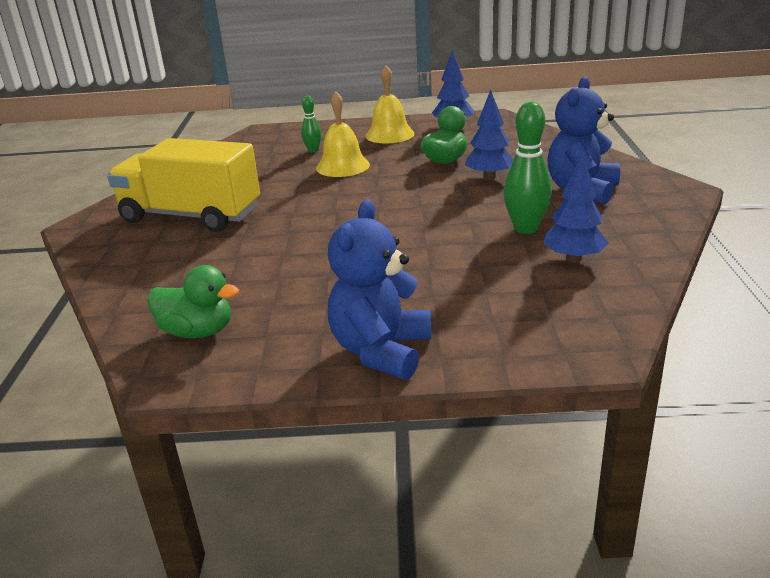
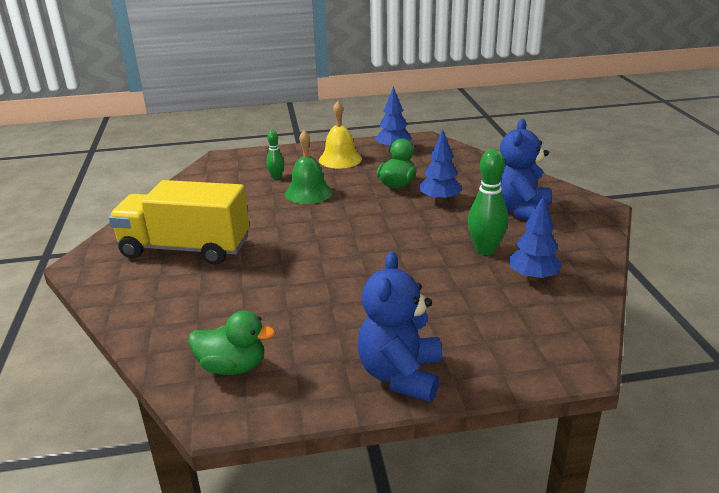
camera: 10 degrees left, 0 degrees up
yellow bell [316,92,370,177] -> green bell [285,130,332,204]

